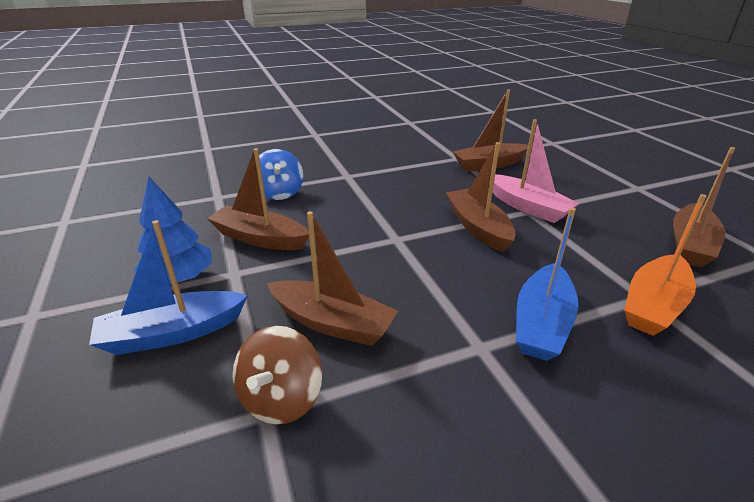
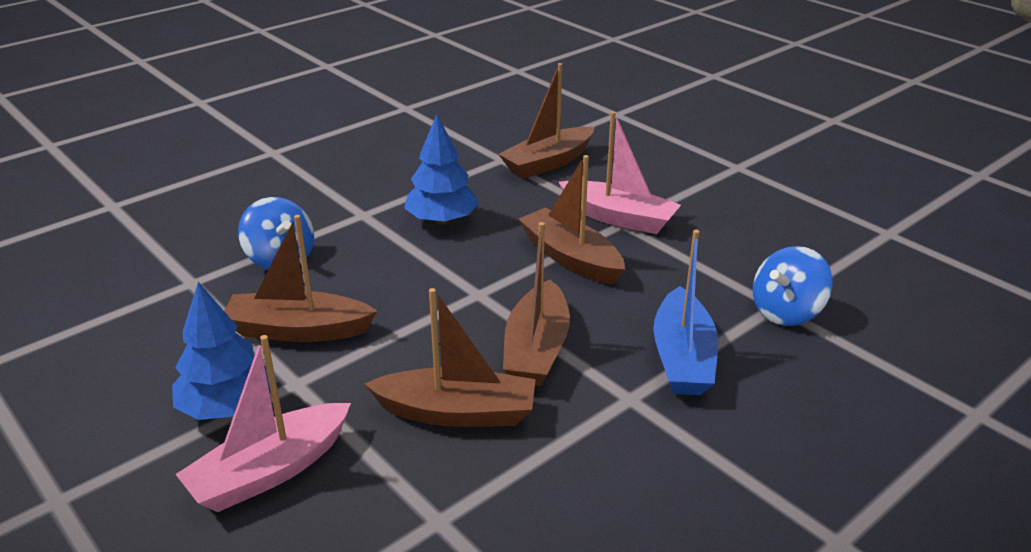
camera: 20 degrees left, 0 degrees up
blue boat [89,220,248,355] -> pink boat [175,335,351,512]
brown spinning top [232,326,322,425] -> none
orange boat [624,194,706,336] -> blue spinning top [753,246,832,326]
brown boat [673,147,735,268] -> brown boat moved to [503,222,570,386]
none -> blue tree [404,114,479,225]

